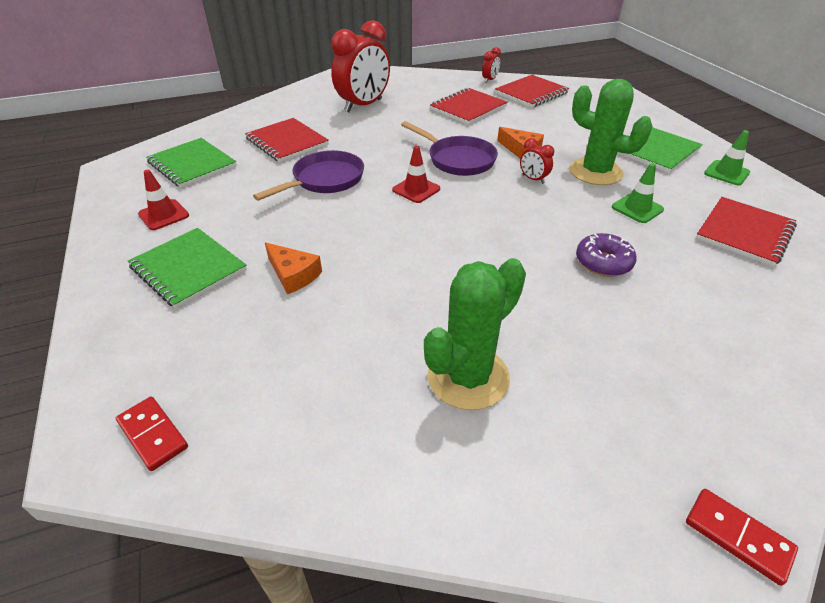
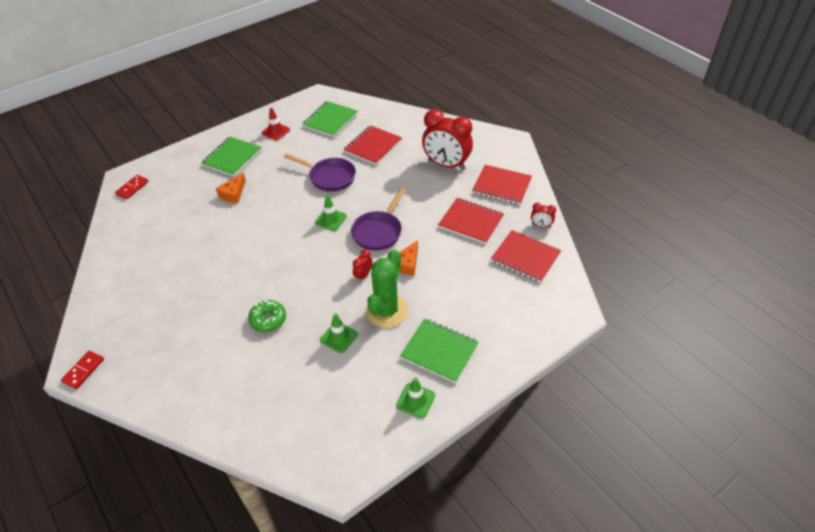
camera: 75 degrees right, 5 degrees up
red traffic cone [392,146,440,203] -> green traffic cone [315,195,347,231]
green cactus [424,258,526,410] -> none
purple donut [576,233,637,277] -> green donut [248,300,286,332]
red notebook [696,197,797,267] -> red notebook moved to [472,165,532,205]

